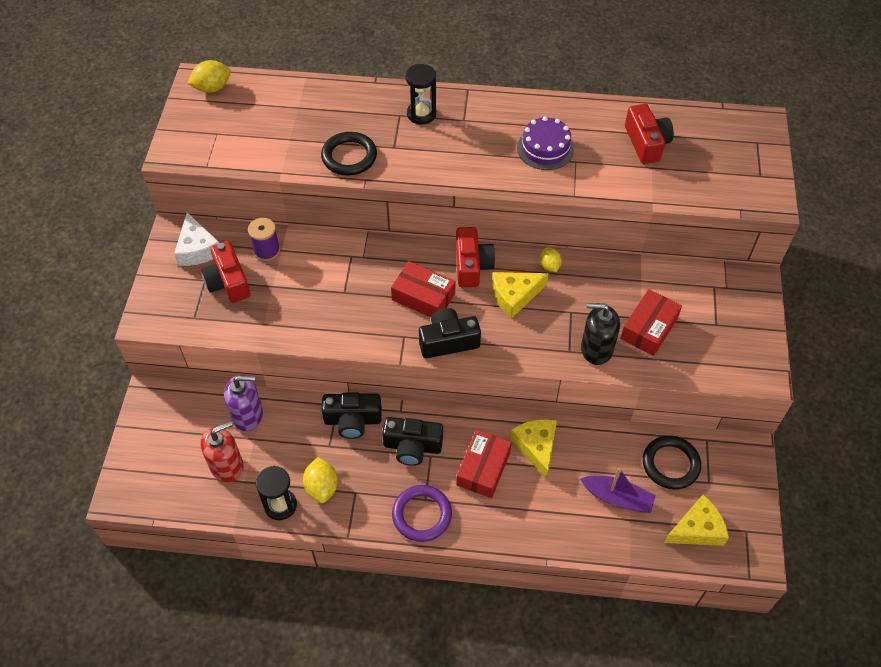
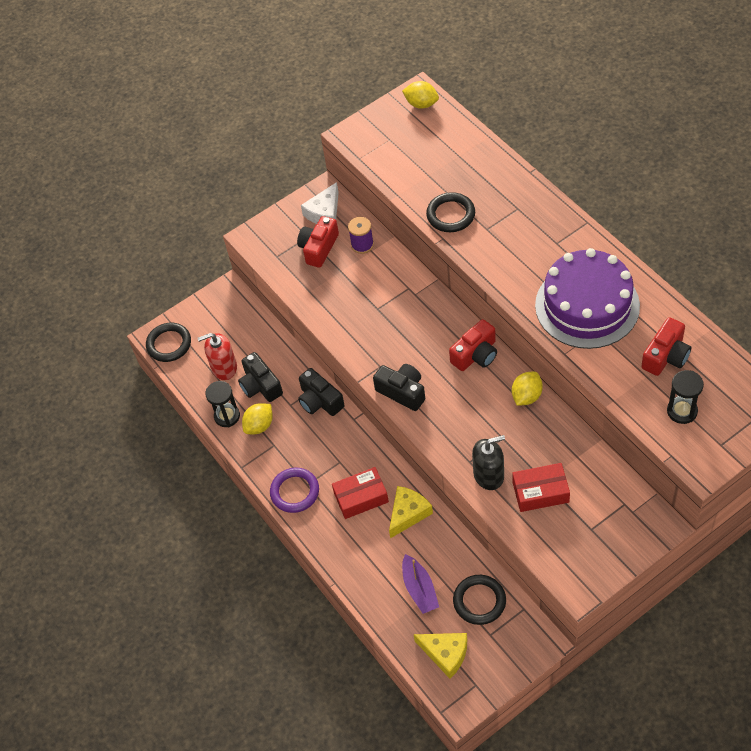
camera: 55 degrees right, 0 degrees up
red soap dispenser [201,421,243,482] -> red soap dispenser turned 150 degrees clockwise [198,333,237,380]
purple soap dispenser [224,375,263,431] -> none
black camera [382,417,443,466] -> black camera moved to [238,352,283,402]
red box [391,261,456,317] -> none
black hourglass [405,64,436,124] -> black hourglass moved to [667,370,704,424]
yellow cheese [492,272,549,319] -> none
purple cake [517,116,574,170] -> purple cake [535,248,640,349], size x1.94
yellow lemon [540,247,562,272] -> yellow lemon [512,372,543,406], size x1.51
black soap dispenser [581,303,620,365] -> black soap dispenser turned 105 degrees clockwise [472,435,505,490]
none -> black ring [146,323,191,362]

